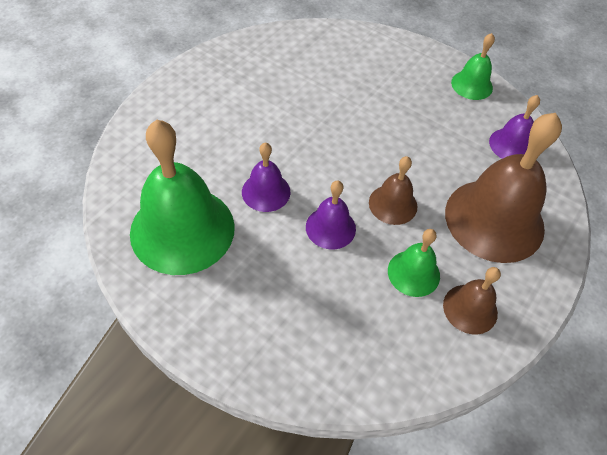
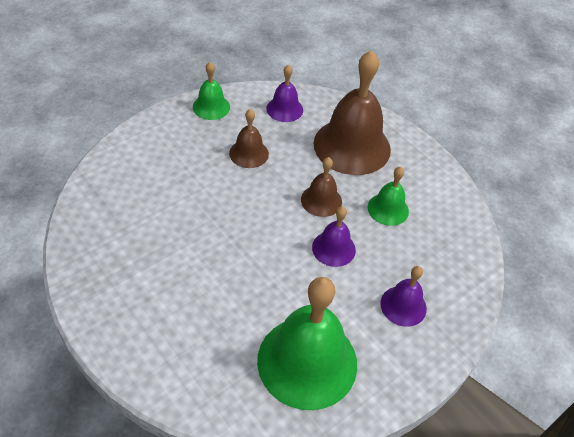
camera: 75 degrees left, 5 degrees down
purple bell [242,142,290,212] -> purple bell moved to [380,266,427,327]
brown bell [443,267,501,335] -> brown bell moved to [229,109,269,168]

